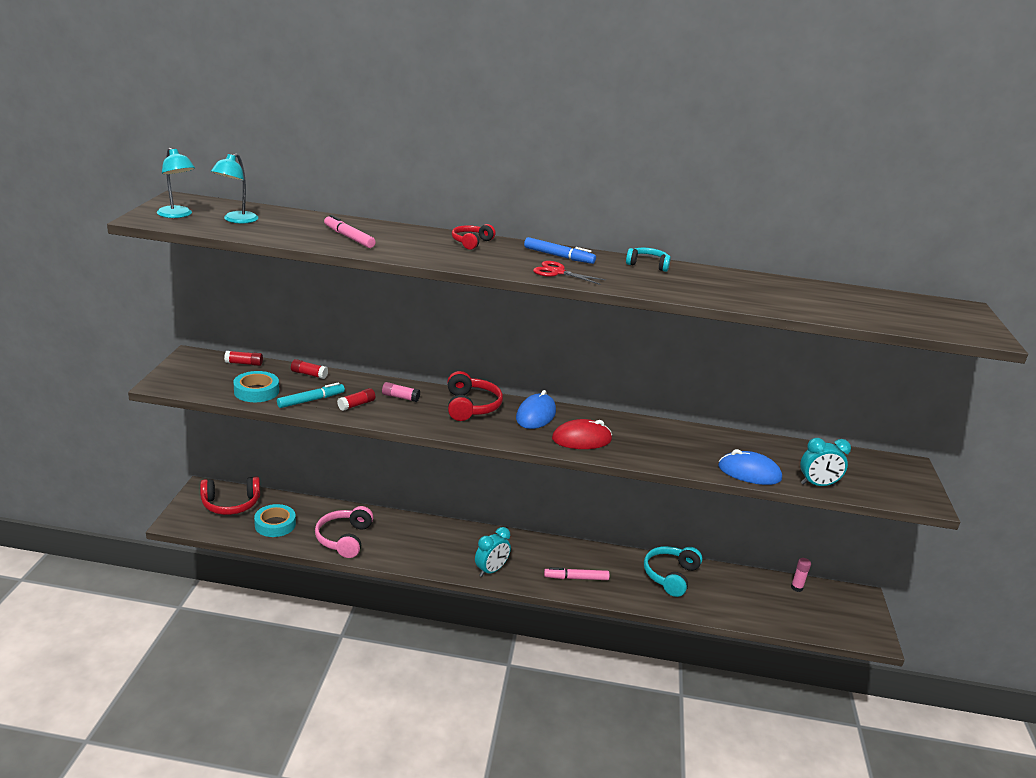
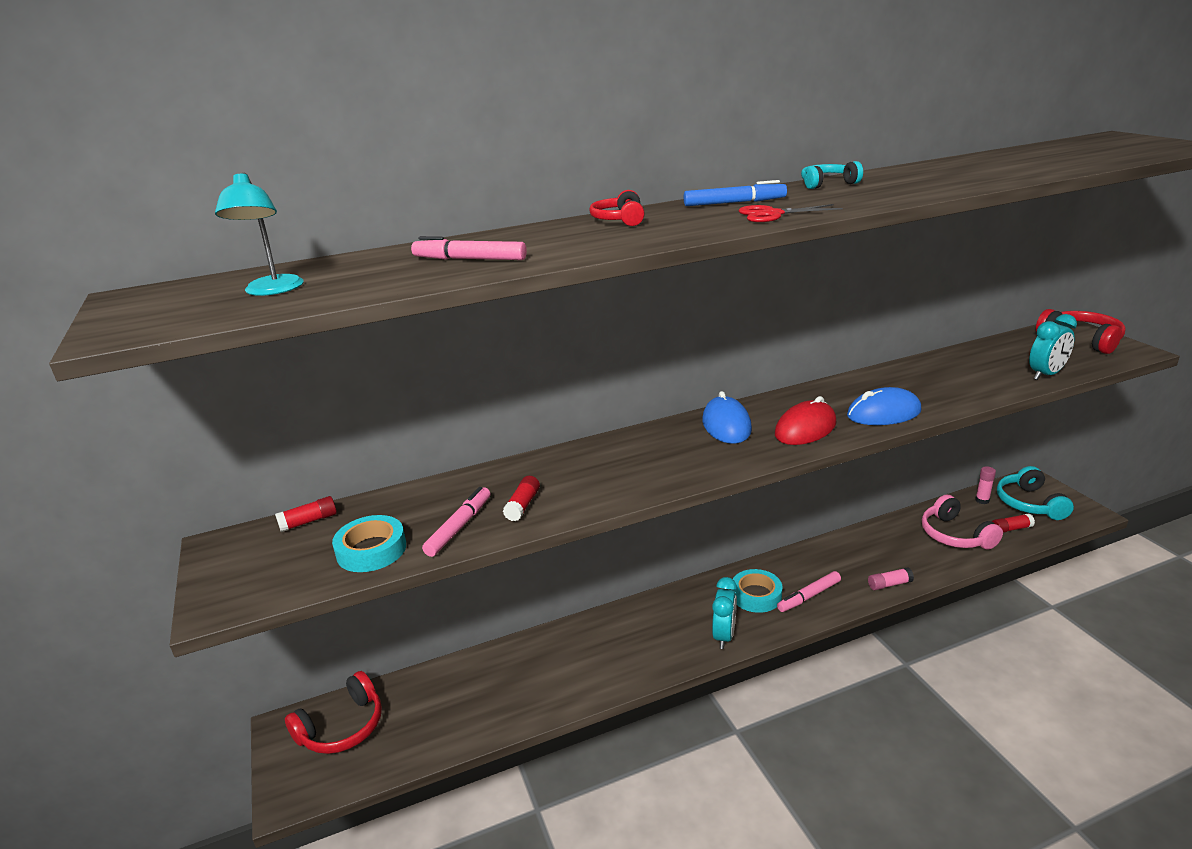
camera: 25 degrees left, 0 degrees up
turquoise lamp [157,147,195,218] -> none
turquoise tape [254,504,296,537] -> turquoise tape moved to [731,569,783,613]
turquoise marker [277,382,345,408] -> pink marker [422,487,490,557]
red glue stick [291,359,328,379] -> red glue stick moved to [992,513,1035,533]
pink headphones [315,506,374,558] -> pink headphones moved to [922,494,1003,550]
pink glue stick [382,382,420,402] -> pink glue stick moved to [868,567,914,590]
red headphones [448,371,503,421] -> red headphones moved to [1036,309,1126,354]
turquoise headphones [644,546,703,597] -> turquoise headphones moved to [997,466,1074,520]
blue mouse [718,449,782,485] -> blue mouse moved to [847,387,921,425]

